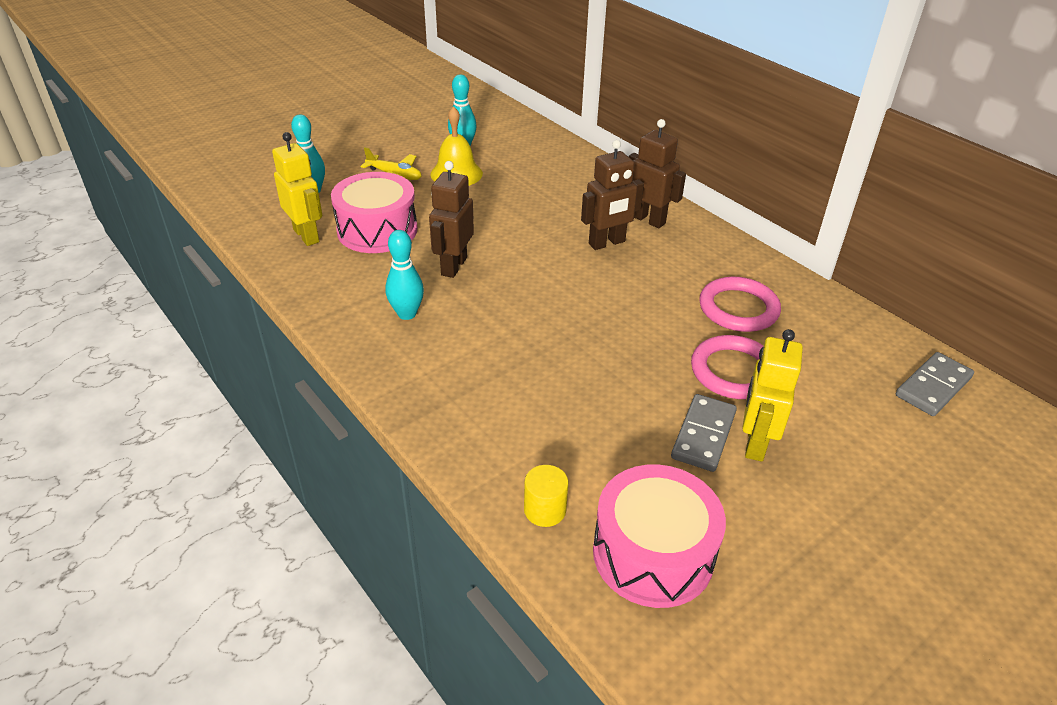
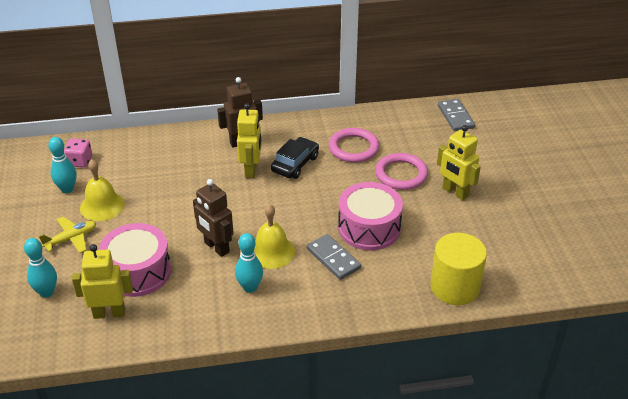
camera: 60 degrees left, 0 degrees up
yellow cylinder [524,465,568,527] -> yellow cylinder [430,233,487,305], size x2.00
brown robot [581,140,644,250] -> yellow robot [237,103,262,178]
pink drum [593,464,726,608] -> pink drum moved to [338,182,403,250]
grey domino [671,394,737,472] -> grey domino moved to [307,234,361,280]
none -> pink dice [64,139,92,167]
none -> yellow bell [254,204,295,269]
none -> black car [271,137,319,179]

